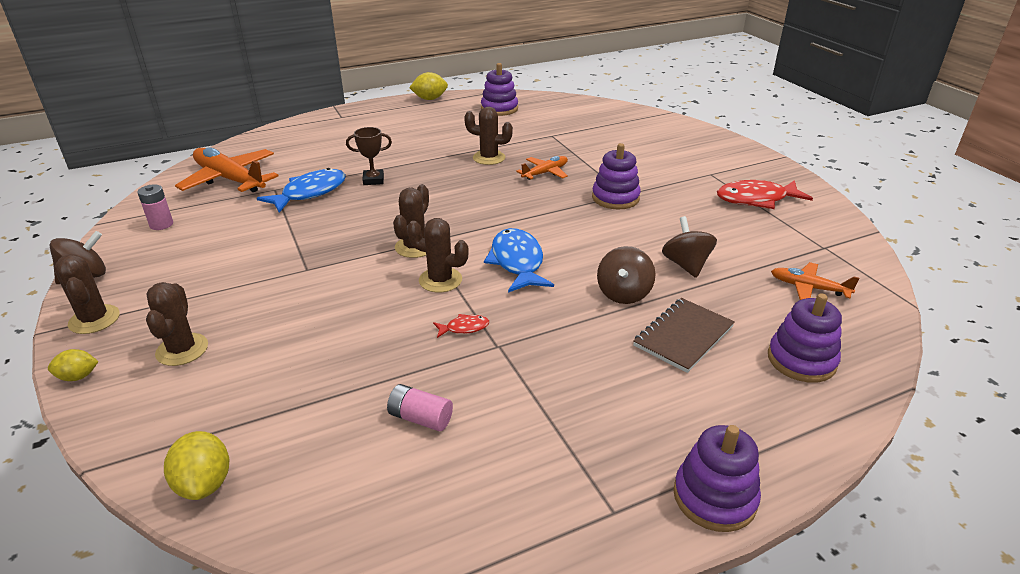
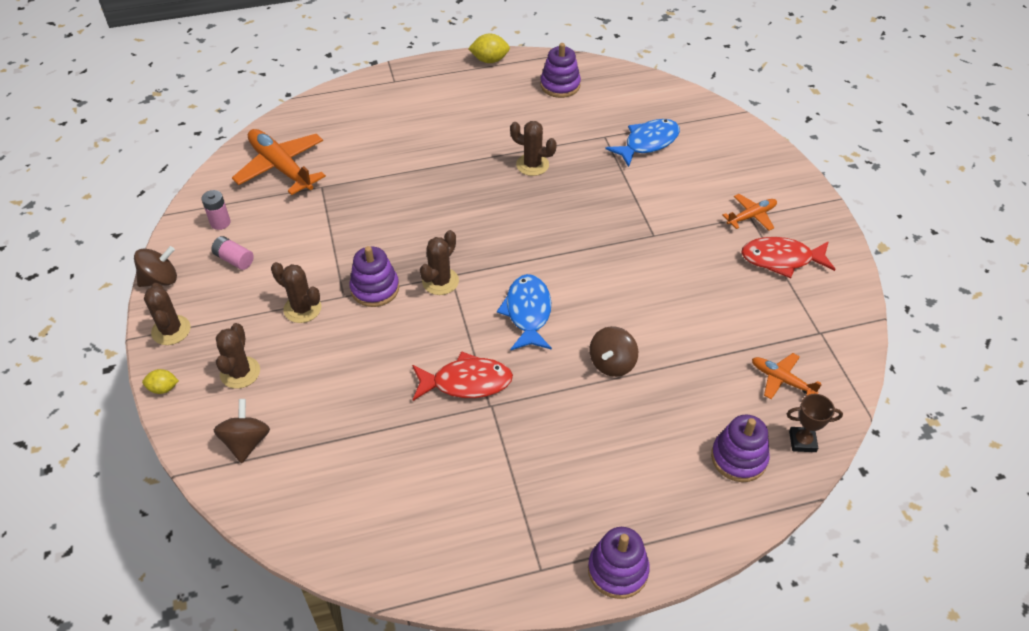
camera: 10 degrees right, 15 degrees up
yellow lemon [164,431,230,500] -> none
blue fish [257,168,346,213] -> blue fish moved to [605,119,680,167]
brown trophy [346,127,392,185] -> brown trophy moved to [787,394,843,452]
pink battery [387,384,453,431] -> pink battery moved to [211,236,254,270]
brown cactus [407,218,469,292] -> brown cactus moved to [271,262,321,323]
red fish [433,314,489,338] -> red fish [412,351,513,401], size x2.16
orange plane [516,156,568,180] -> orange plane moved to [723,194,777,231]
purple stacking toy [592,143,641,210] -> purple stacking toy moved to [350,246,399,307]
brown notebook [633,298,735,373] -> none
brown spinning top [662,216,717,278] -> brown spinning top moved to [214,399,270,463]

